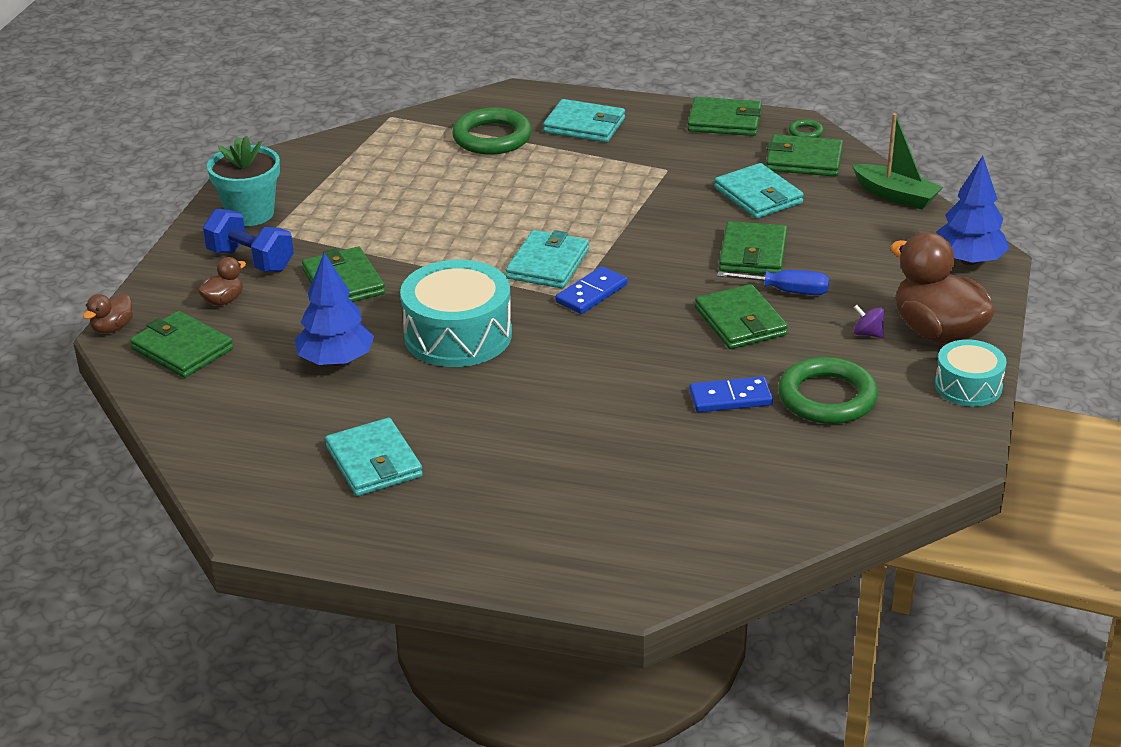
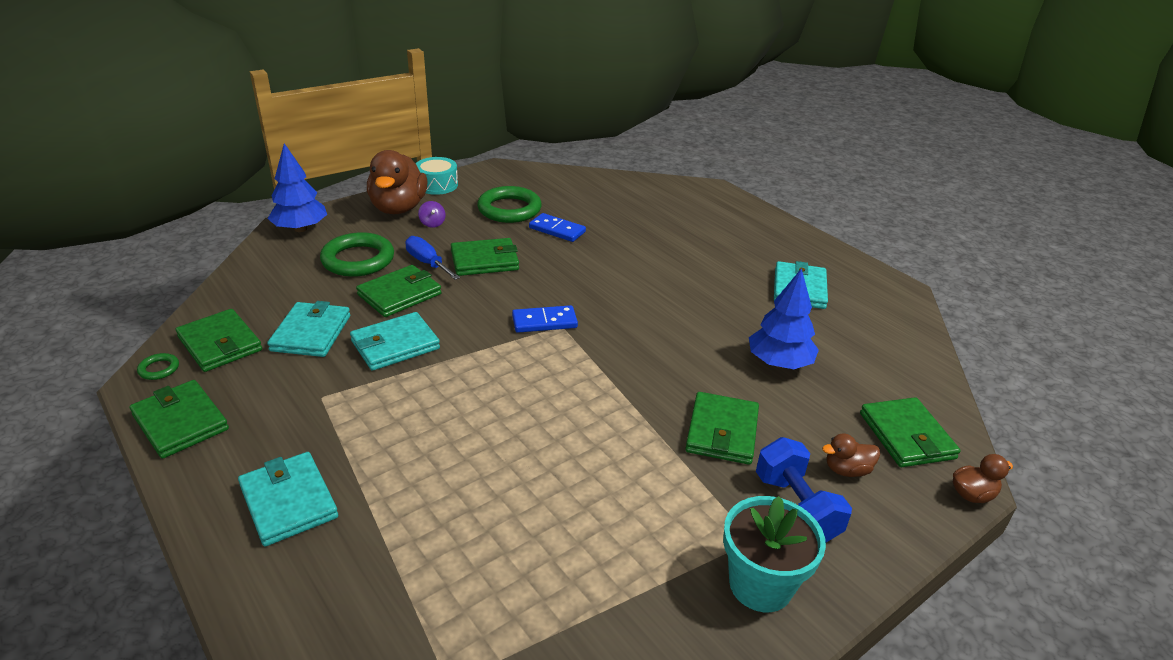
camera: 145 degrees left, 0 degrees up
turquoise drum [400,260,512,367] -> none
green ring [452,108,532,155] -> green ring moved to [320,232,394,277]
turquoise wallet [506,230,589,289] -> turquoise wallet moved to [350,312,440,371]
green wallet [695,284,788,349] -> green wallet turned 60 degrees clockwise [451,238,519,276]
green boat [852,113,943,209] -> none

